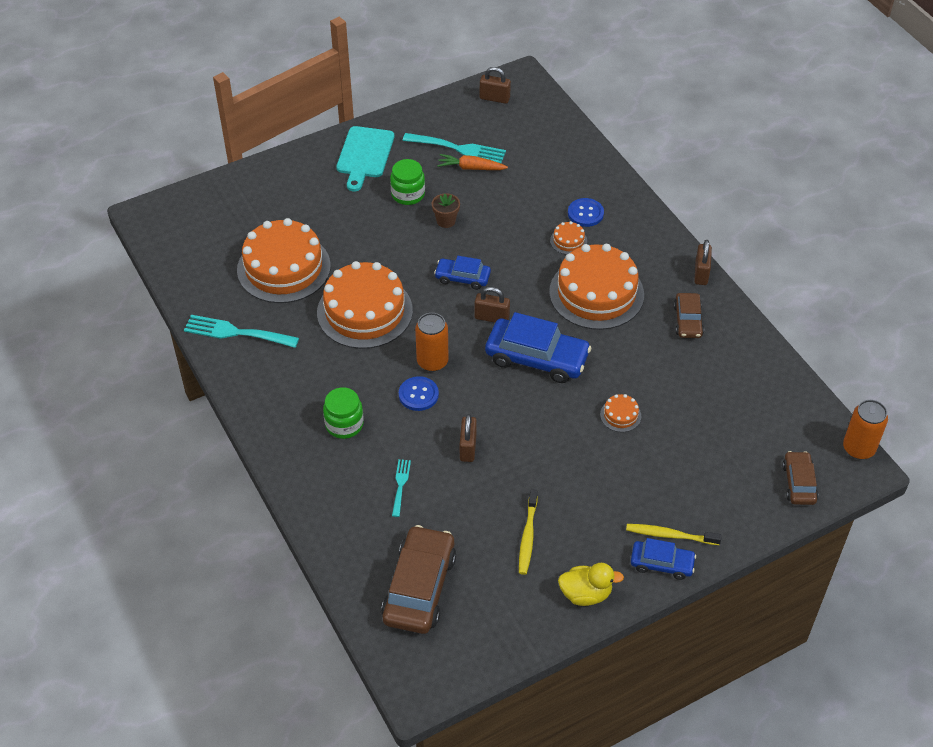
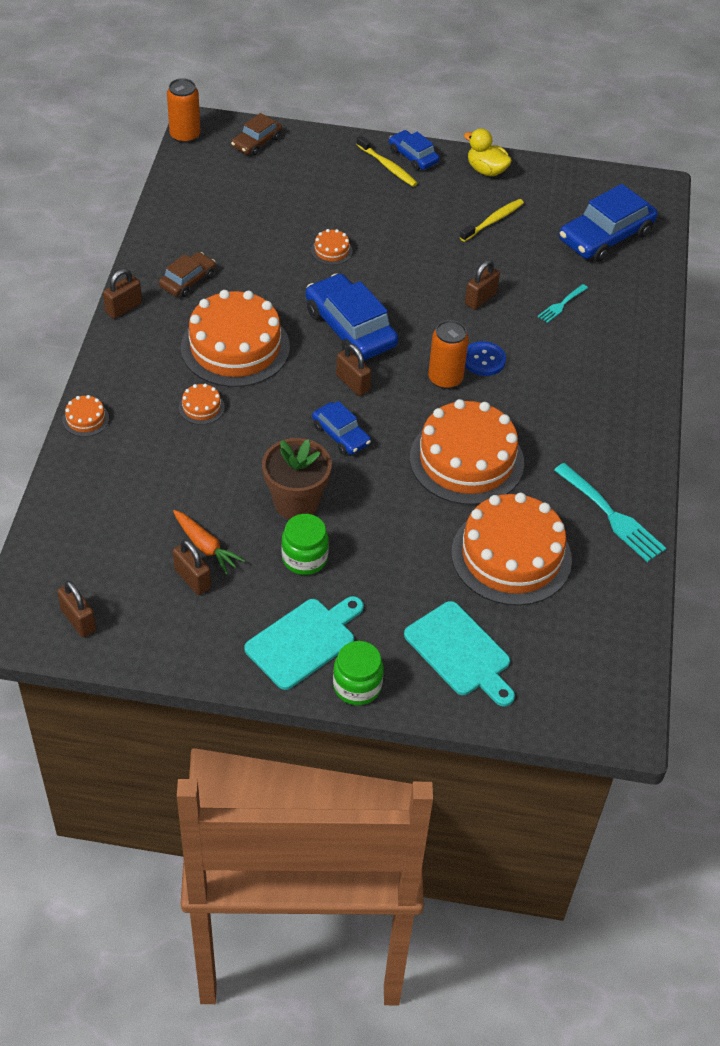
camera: 145 degrees left, 0 degrees up
green jar [323,387,364,439] -> green jar moved to [333,641,383,705]
brown car [381,525,456,634] -> blue car [559,184,658,262]
turquoise fork [402,133,506,163] -> brown padlock [173,540,211,595]
brown flower pot [432,193,460,228] -> brown flower pot [262,438,332,519], size x1.84
blue button [568,198,604,227] -> none
none -> orange cake [63,395,109,437]
none -> turquoise cutting board [404,601,515,706]

